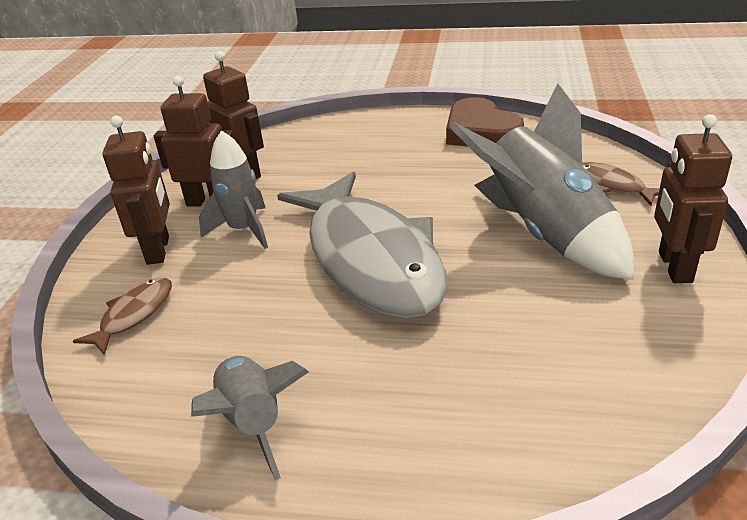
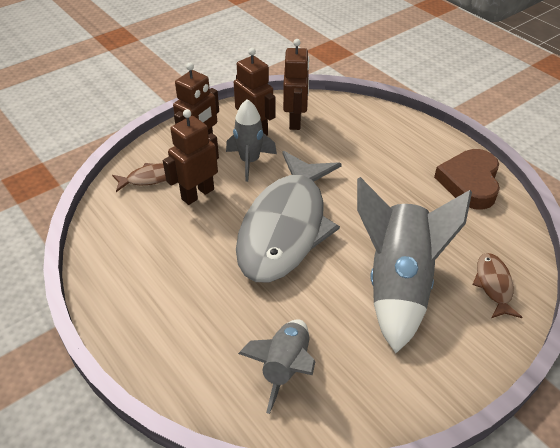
camera: 40 degrees right, 10 degrees up
grey rocket [191,356,308,480] -> grey rocket moved to [238,319,315,414]
brown robot [654,114,732,283] -> brown robot moved to [163,109,219,205]

